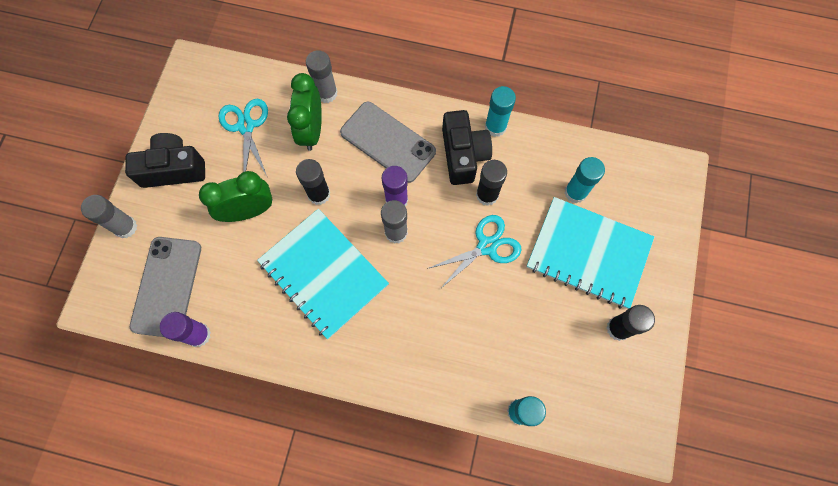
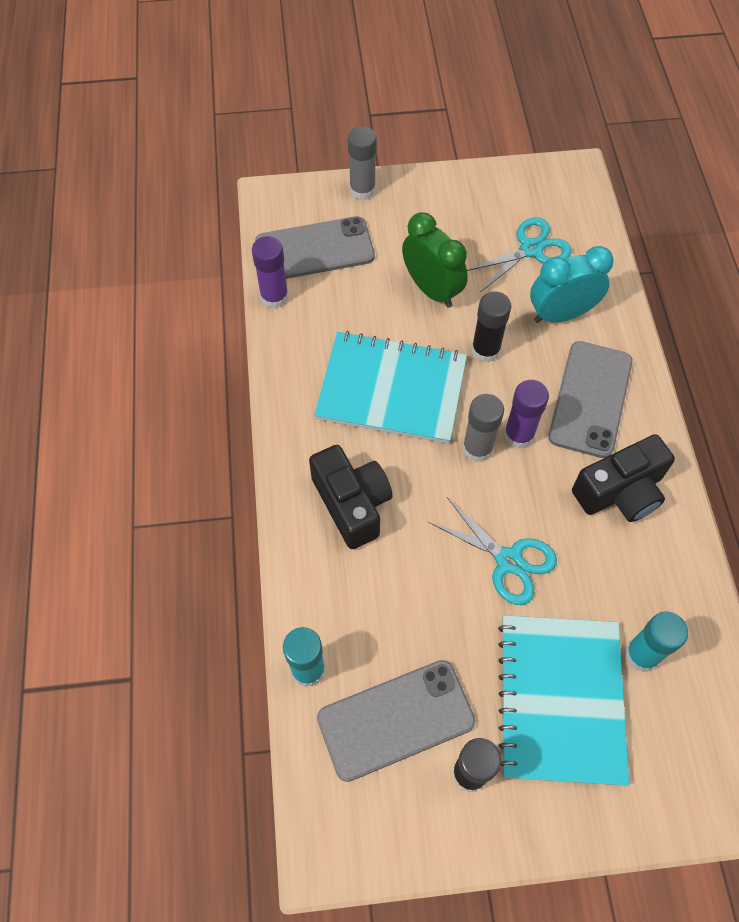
camera: 70 degrees right, 10 degrees down
black camera [125,133,205,188] -> black camera moved to [309,445,393,549]
turquoise notebook [257,209,389,339] -> turquoise notebook turned 75 degrees clockwise [314,331,467,444]
green clock [287,73,322,151] -> turquoise clock [530,246,614,323]
grey glue stick [306,50,338,103] -> none
black glue stick [476,160,507,206] -> none
turquoise glue stick [485,86,516,137] -> none
none -> grey phone [317,660,476,782]

